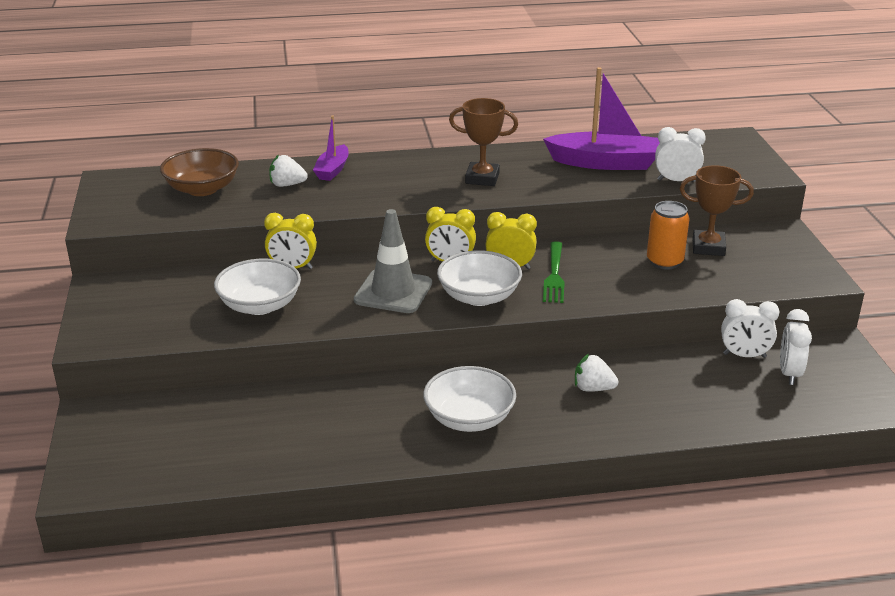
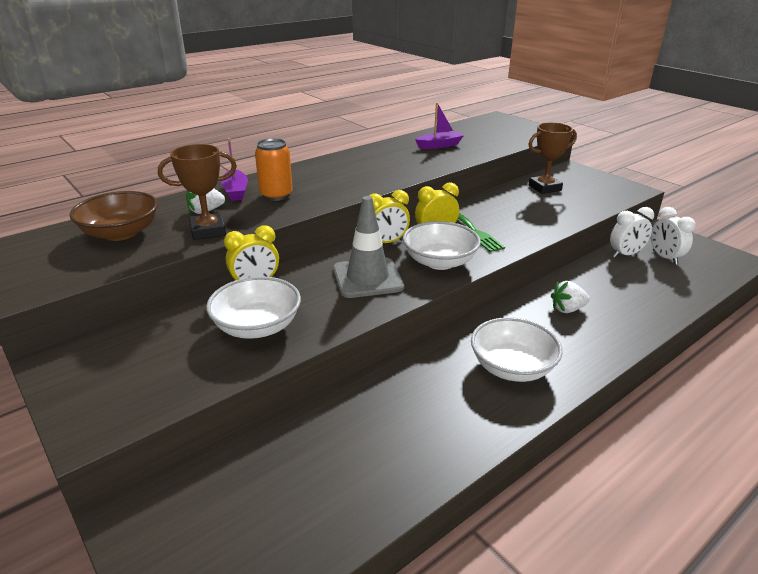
camera: 30 degrees left, 0 degrees up
brown trophy [449,98,518,186] -> brown trophy moved to [158,144,237,240]
purple boat [543,67,660,170] -> purple boat [415,102,464,149], size x0.55
orange can [647,201,690,270] -> orange can moved to [255,138,293,201]
white clock [655,127,706,182] -> none

